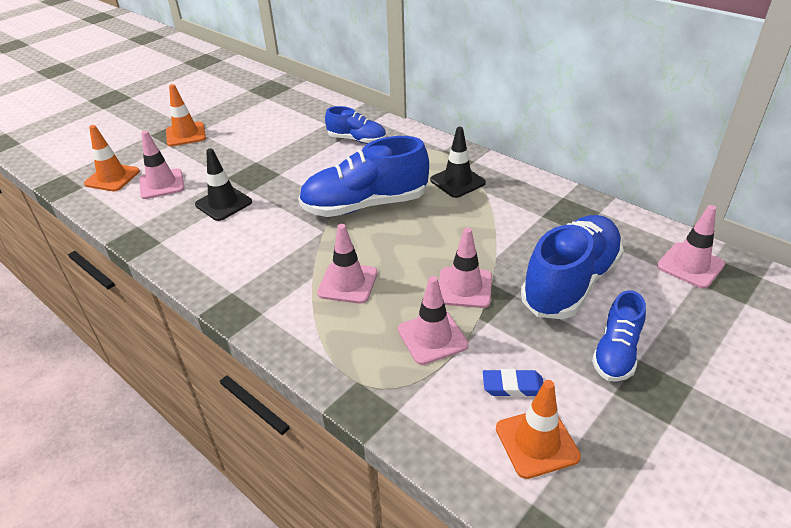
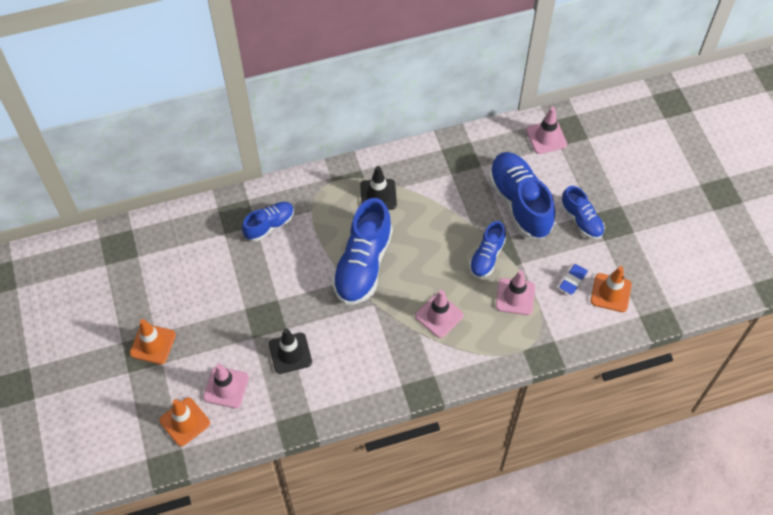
camera: 60 degrees left, 20 degrees up
pink traffic cone [439,228,492,308] -> blue shoe [469,221,506,278]

